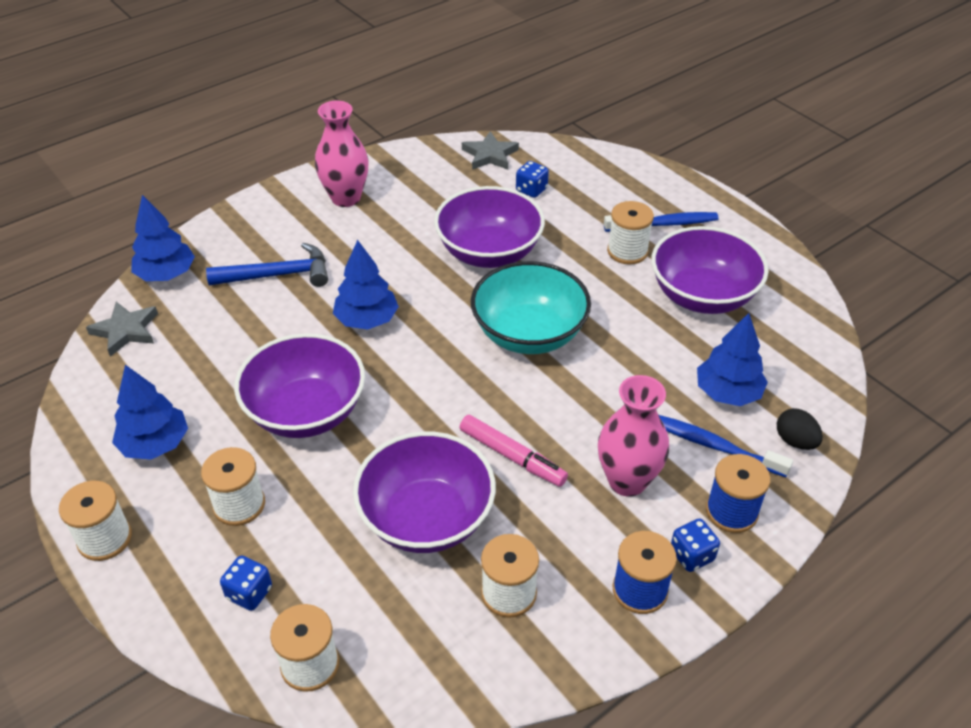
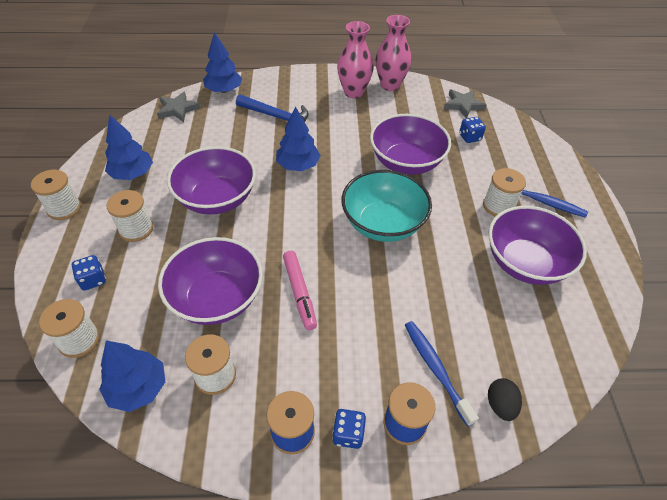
camera: 35 degrees right, 5 degrees up
pink vase [598,375,669,497] -> pink vase moved to [376,15,411,91]
blue tree [697,313,768,406] -> blue tree moved to [99,340,165,412]

